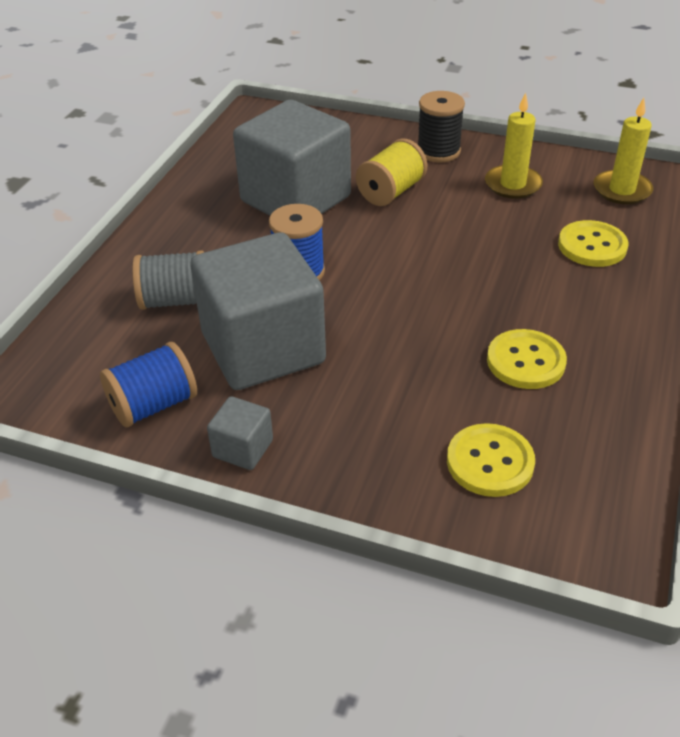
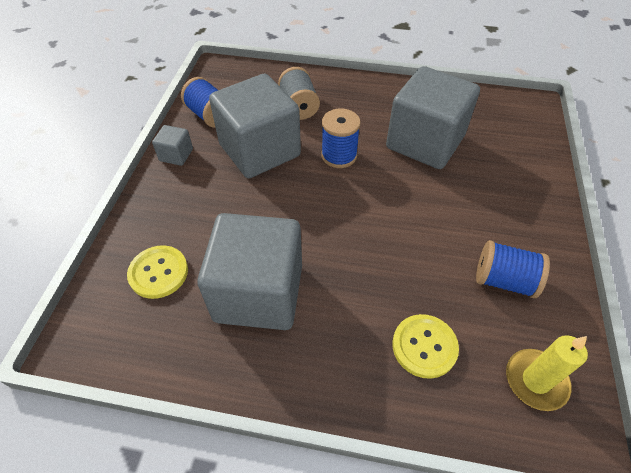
camera: 80 degrees right, 10 degrees up
yellow spool [356,138,428,206] -> none
black spool [418,91,465,162] -> none
yellow candle [485,92,543,199] -> blue spool [476,240,550,298]
yellow button [487,329,567,389] -> grey cube [197,213,302,330]

